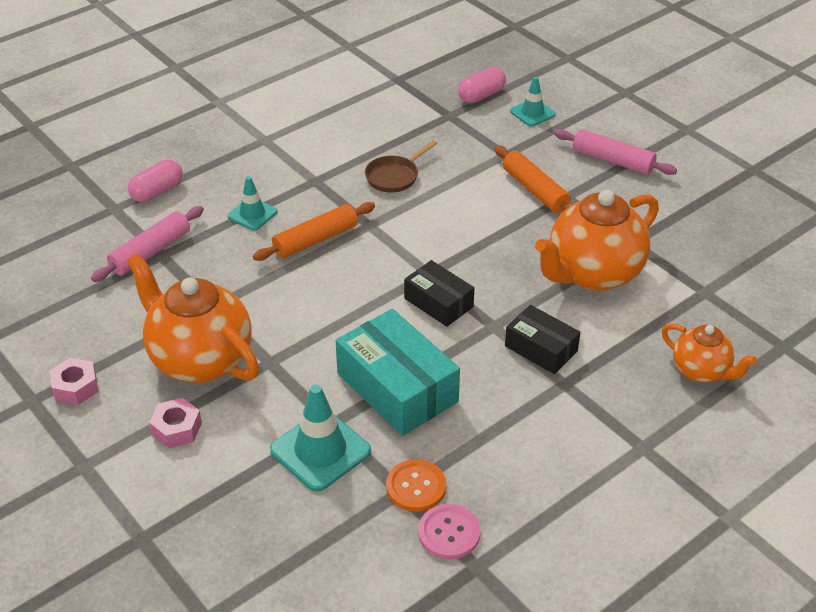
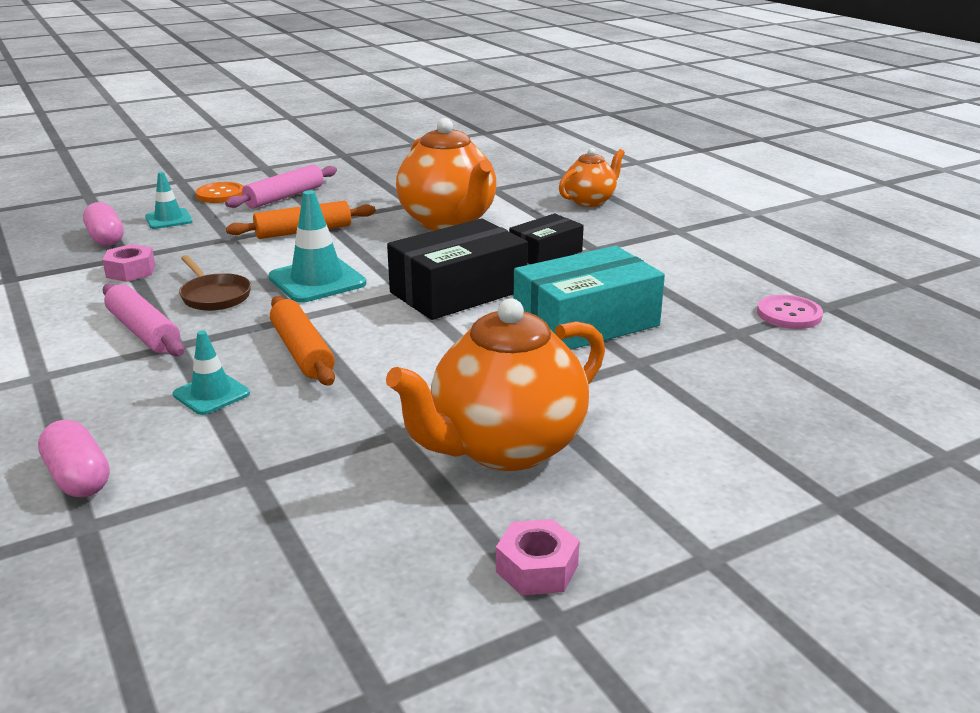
camera: 80 degrees left, 15 degrees down
pink rolling pin [91,206,204,282] -> pink rolling pin moved to [103,283,184,356]
pink nut [149,398,202,448] -> pink nut moved to [102,244,155,282]
turquoise traffic cone [270,384,371,491] -> turquoise traffic cone moved to [268,190,366,303]
orange button [386,459,446,512] -> orange button moved to [196,182,244,203]
black box [404,260,474,327] -> black box [387,218,528,320], size x1.70

